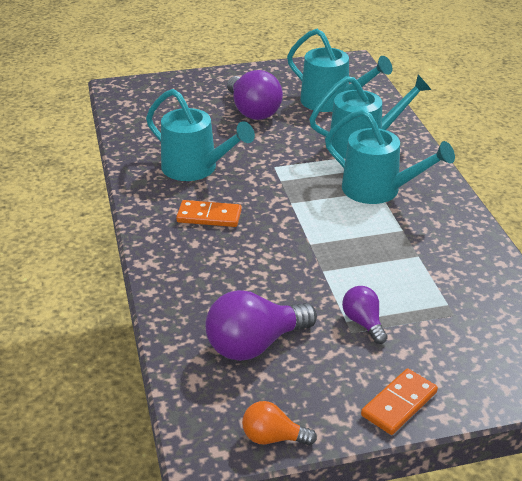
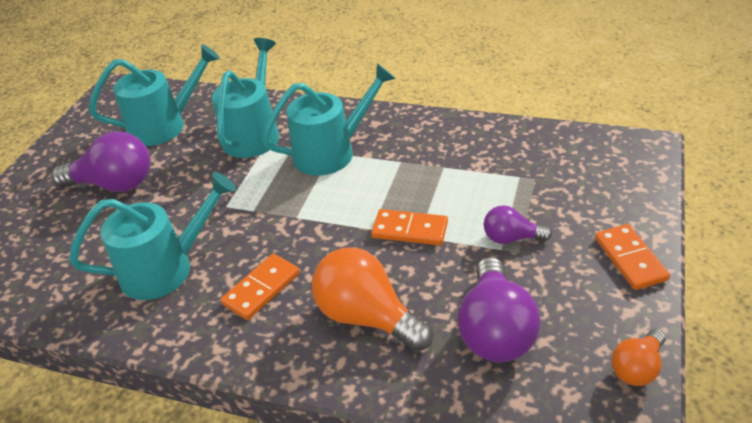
camera: 55 degrees left, 5 degrees up
none -> orange light bulb [312,248,433,351]
none -> orange domino [371,209,448,245]

